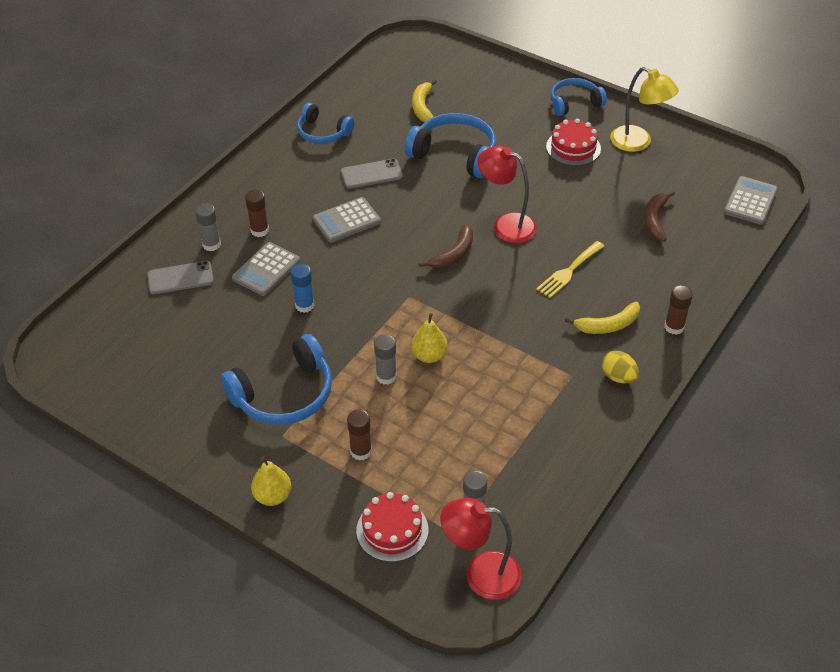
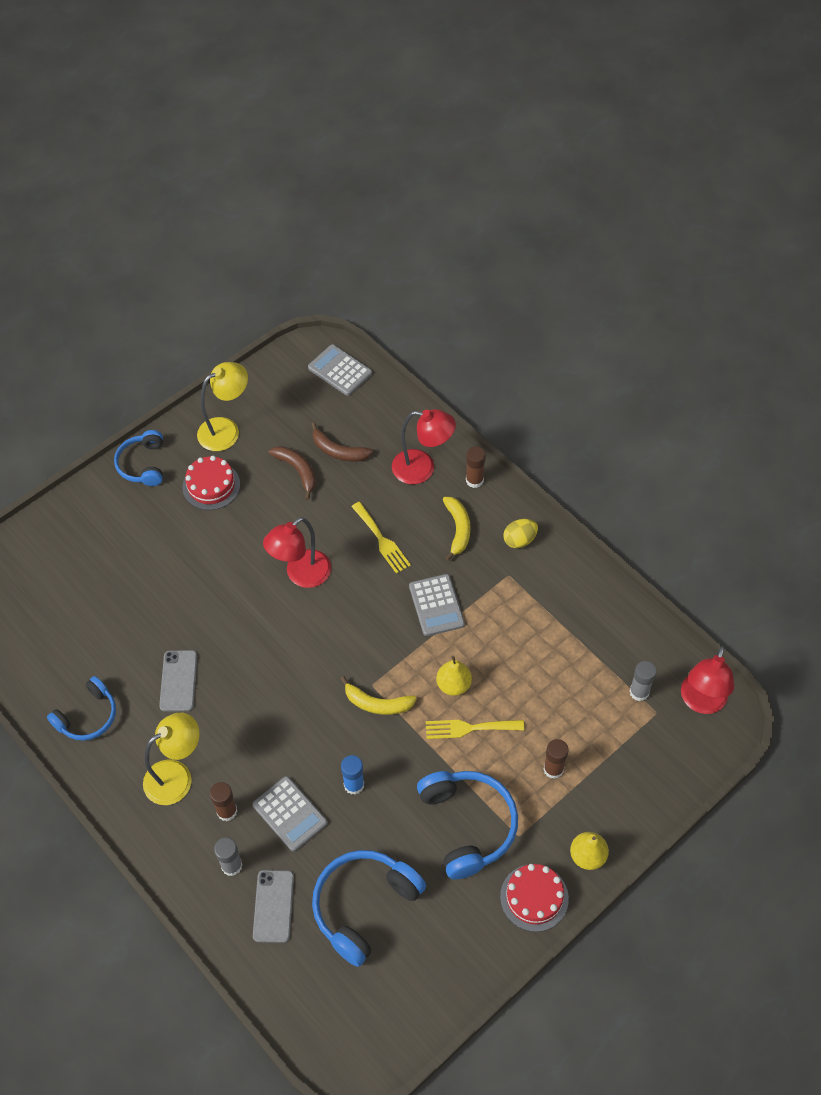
camera: 75 degrees left, 10 degrees up
grey calculator [313,197,381,243] -> grey calculator moved to [409,574,465,636]
red cake [356,492,428,562] -> red cake moved to [500,864,569,932]
grey glue stick [374,335,397,385] -> yellow fork [426,720,524,739]
blue headphones [405,113,496,178] -> blue headphones moved to [312,850,426,967]
yellow banana [412,79,437,122] -> yellow banana moved to [341,676,417,715]
brown banana [419,224,473,268] -> brown banana moved to [269,446,316,500]
none -> yellow lamp [143,712,200,805]
none -> red lamp [392,409,456,484]

